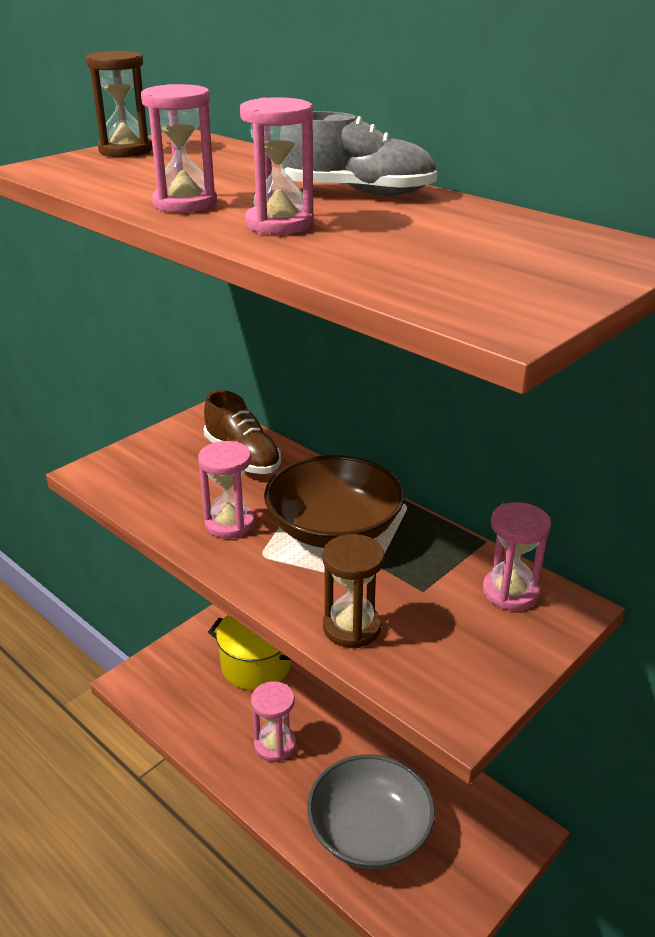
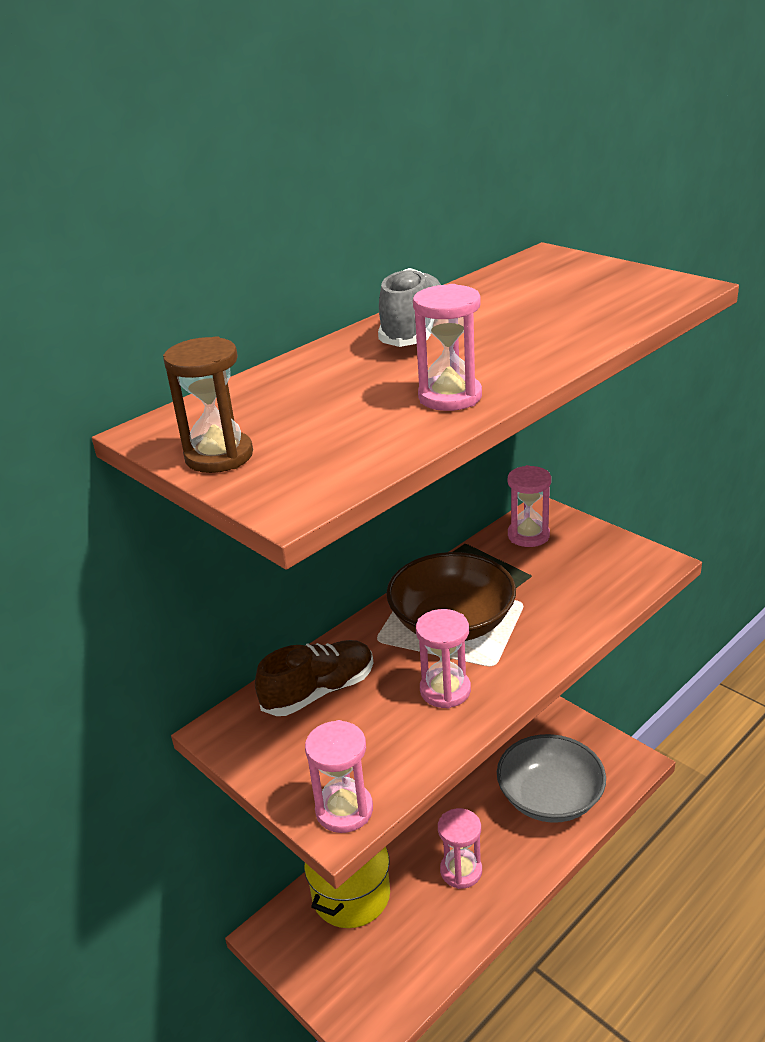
camera: 85 degrees left, 0 degrees up
pink hourglass [240,97,314,235] -> pink hourglass moved to [305,720,373,833]
brown hourglass [323,534,384,648] -> none

